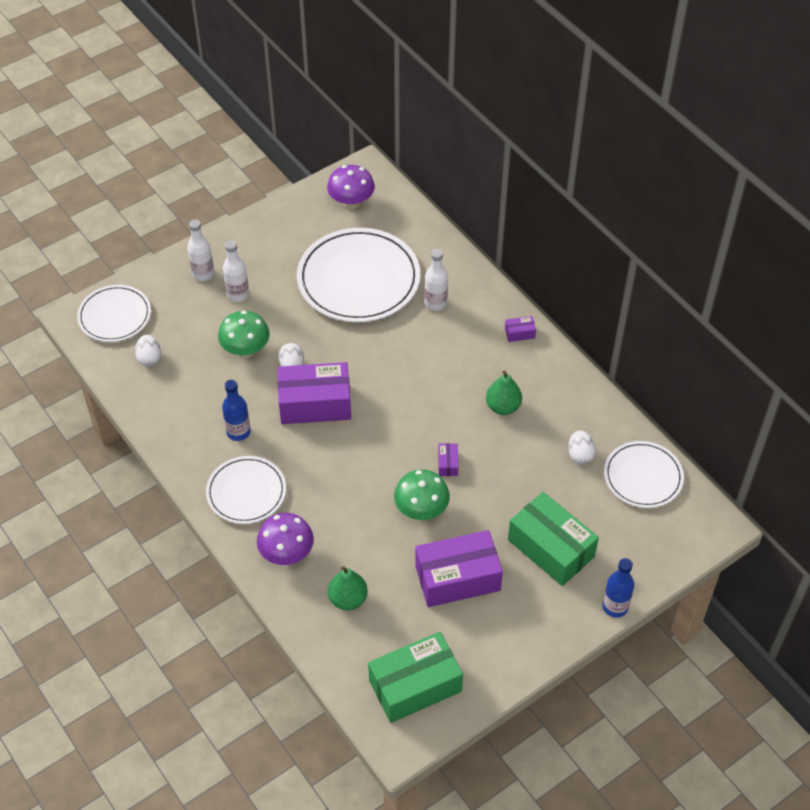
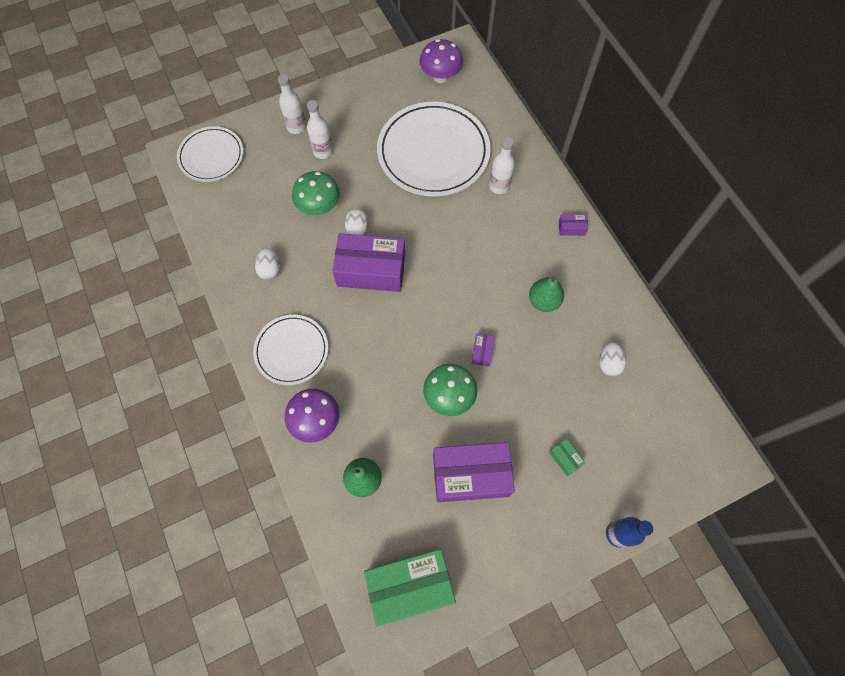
camera: 10 degrees right, 15 degrees up
white egg [135,335,161,367] -> white egg moved to [255,248,280,280]
blue bottle [222,380,251,441] -> none
green box [508,492,599,586] -> green box [549,439,585,476], size x0.41
white plate [604,441,684,508] -> none

